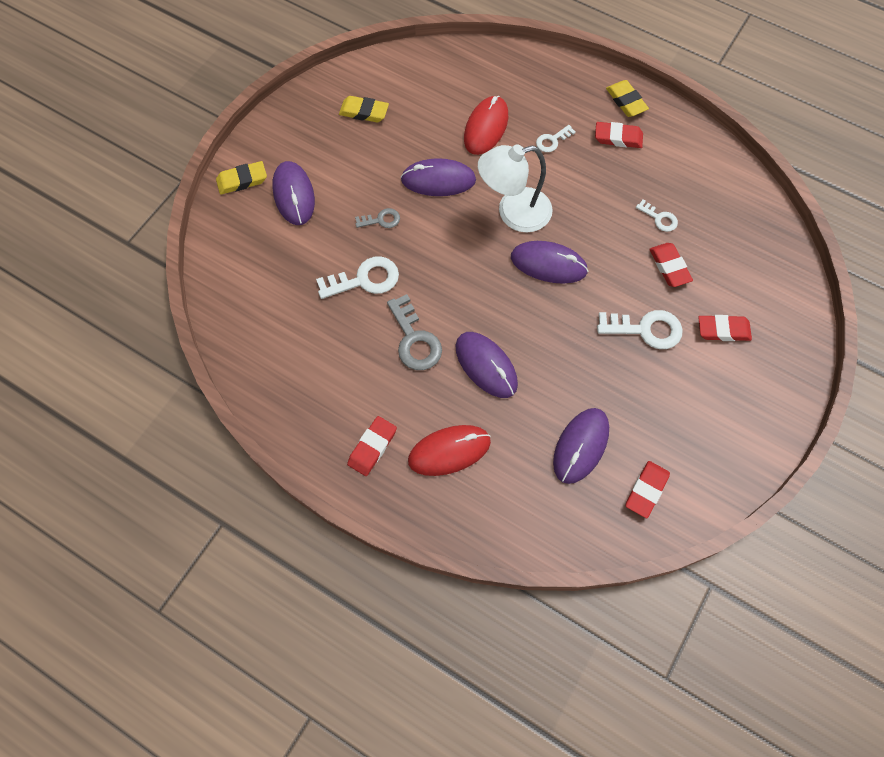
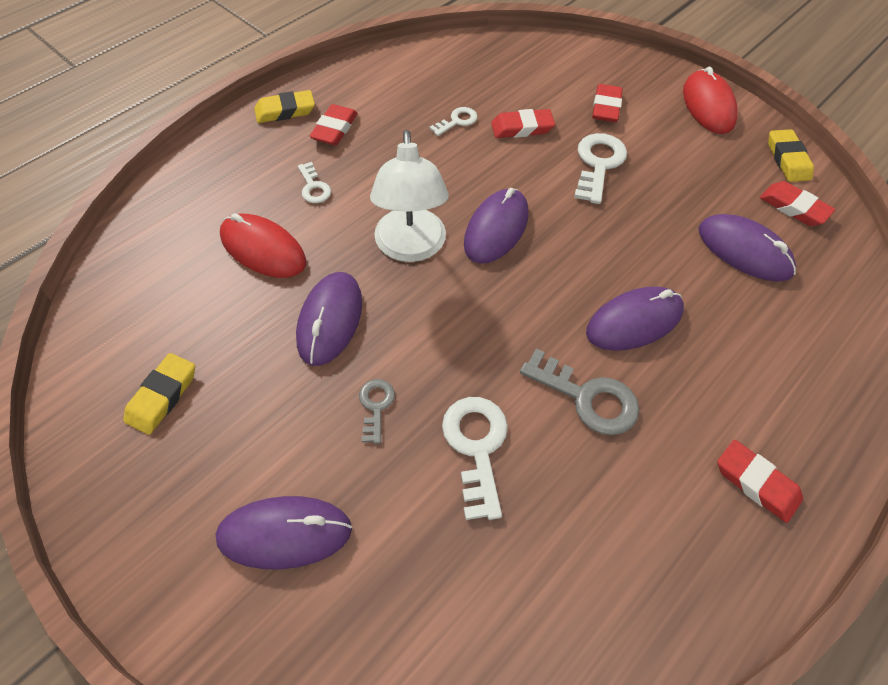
camera: 80 degrees left, 10 degrees down
yellow eraser [216,161,267,195] -> yellow eraser moved to [768,129,814,182]
grey key [387,294,442,370] -> grey key turned 45 degrees clockwise [520,349,639,435]
red mouse [408,425,491,476] -> red mouse moved to [683,67,738,134]

